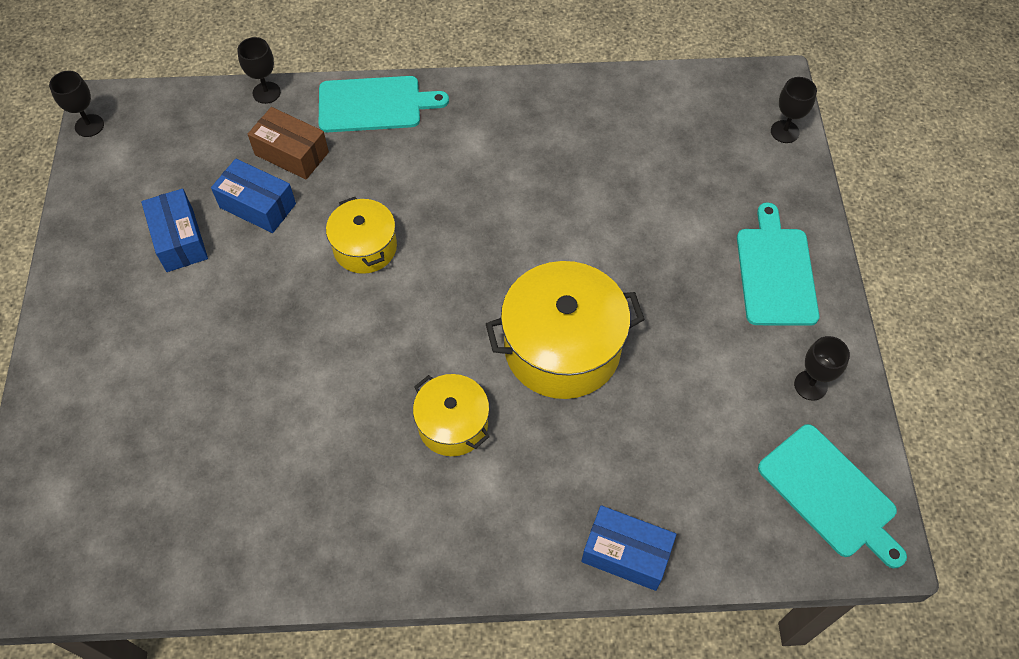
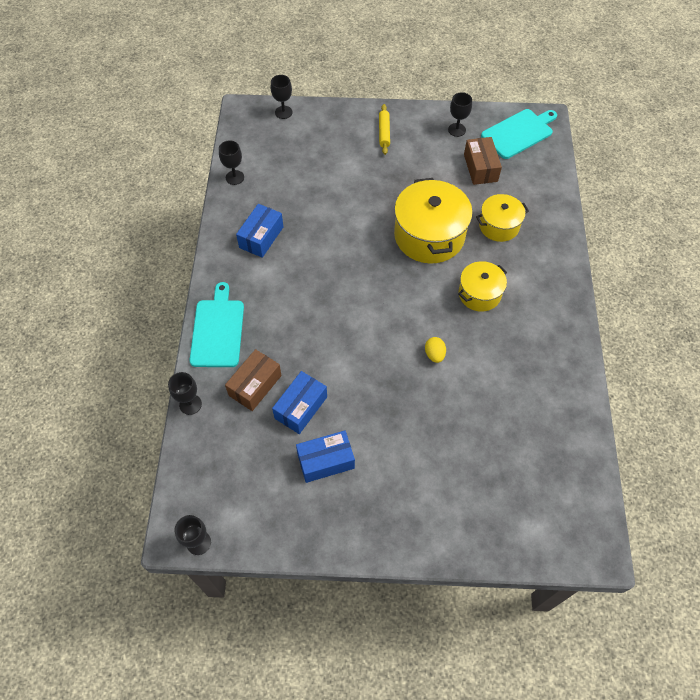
camera: 85 degrees left, 0 degrees up
yellow pot [326,197,397,274] -> yellow pot moved to [476,194,529,242]
blue box [581,505,676,591] -> blue box moved to [236,204,283,258]
turquoise cutting board [737,203,819,326] -> yellow rolling pin [379,104,390,155]
none -> black goblet [219,140,244,185]
none -> yellow egg [425,337,446,363]
none -> brown box [464,137,502,185]

